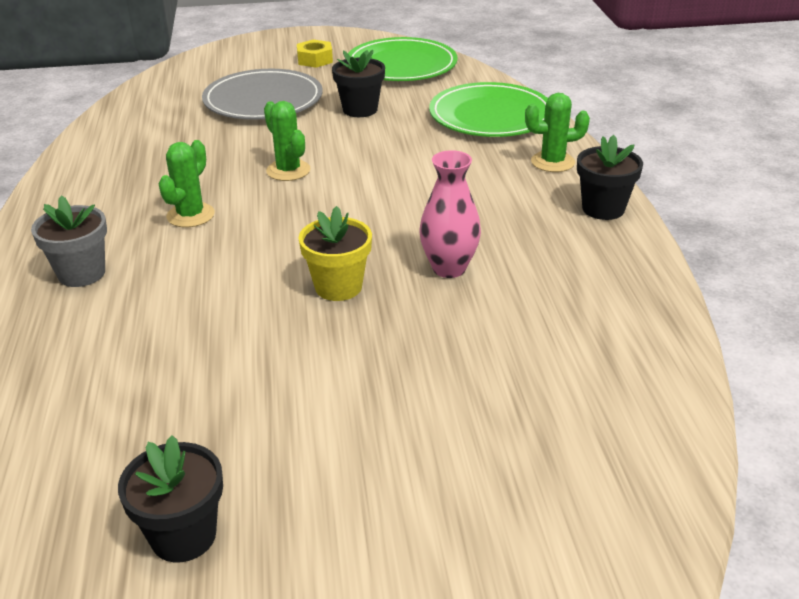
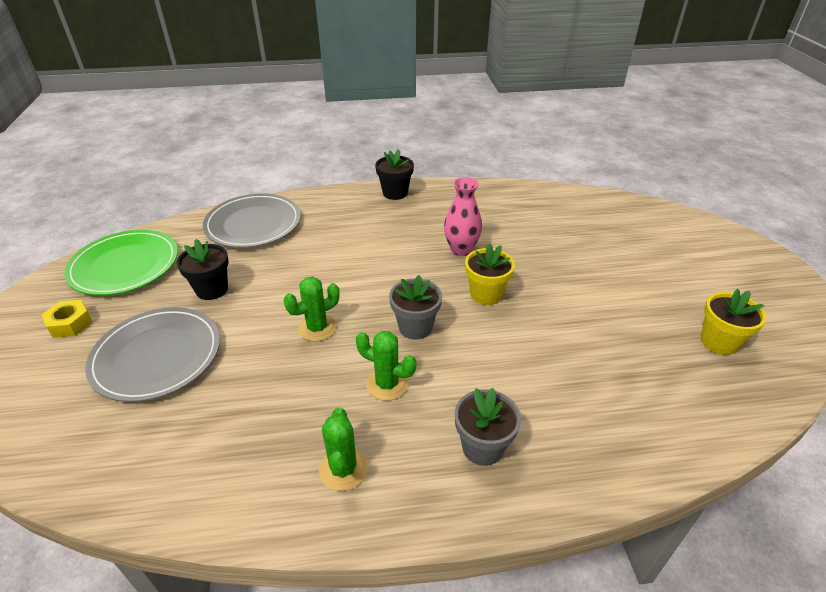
camera: 90 degrees left, 5 degrees up
black flower pot [118,435,223,563] -> yellow flower pot [701,289,766,355]
green plate [429,82,548,137] -> grey plate [203,193,301,248]
green cactus [525,93,590,172] -> green cactus moved to [319,407,368,491]
none -> grey flower pot [389,275,442,340]

